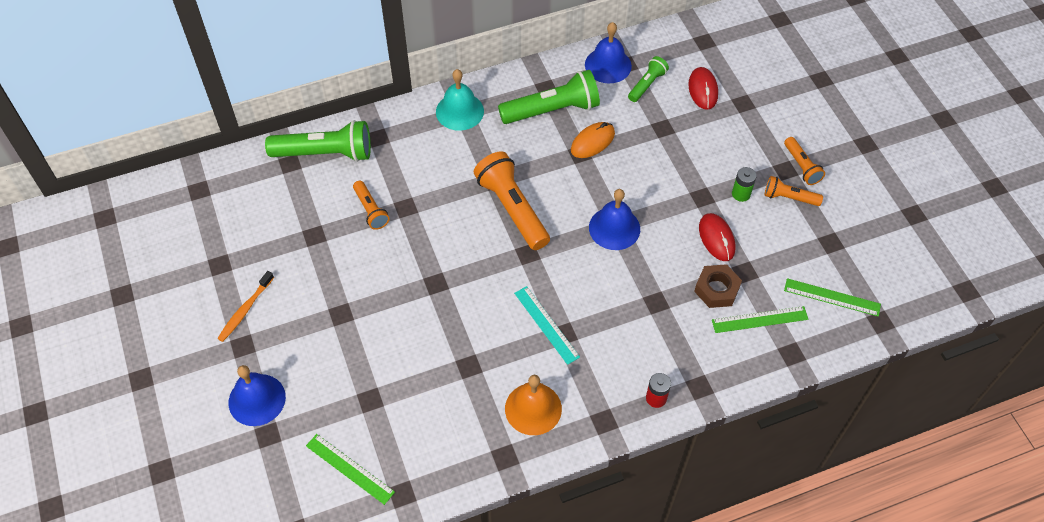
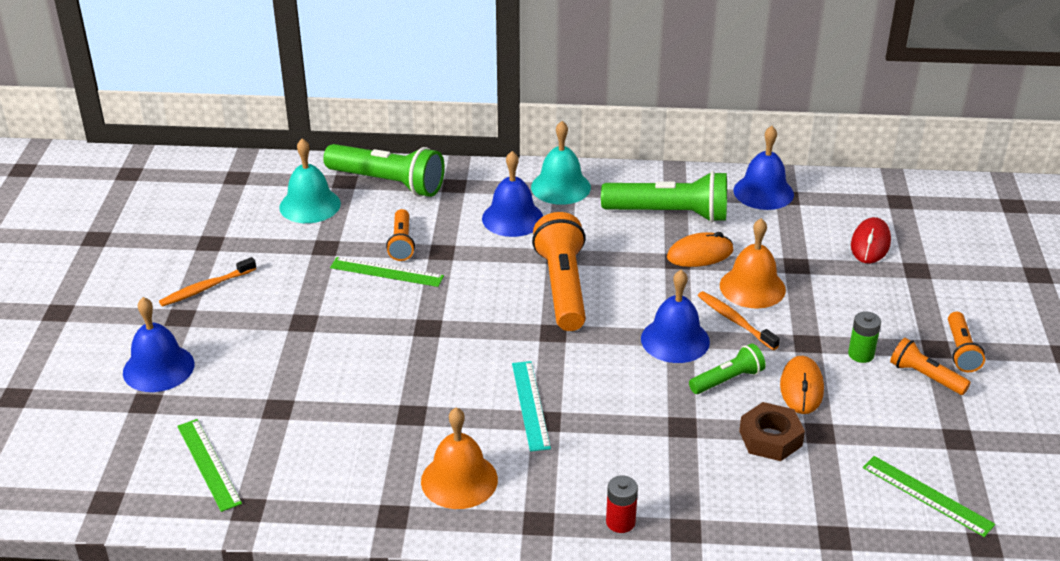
camera: 25 degrees right, 20 degrees down
green flashlight [628,56,669,102] -> green flashlight moved to [689,343,766,394]
red mouse [699,213,735,261] -> orange mouse [780,356,824,414]
green ruler [712,306,808,333] -> green ruler moved to [330,257,444,287]
none -> turquoise bell [279,138,341,223]
none -> blue bell [482,151,543,237]
none -> orange toothbrush [698,291,780,350]
none -> orange bell [720,218,786,309]

